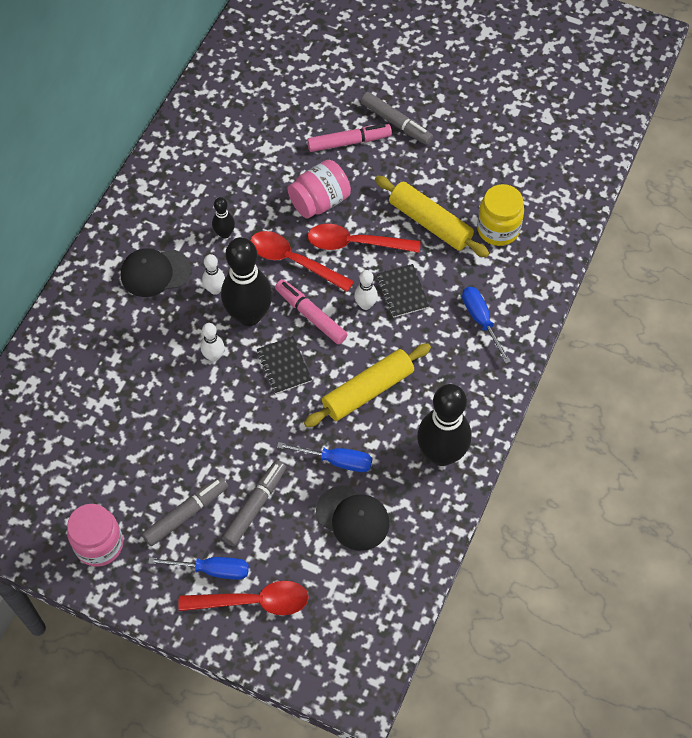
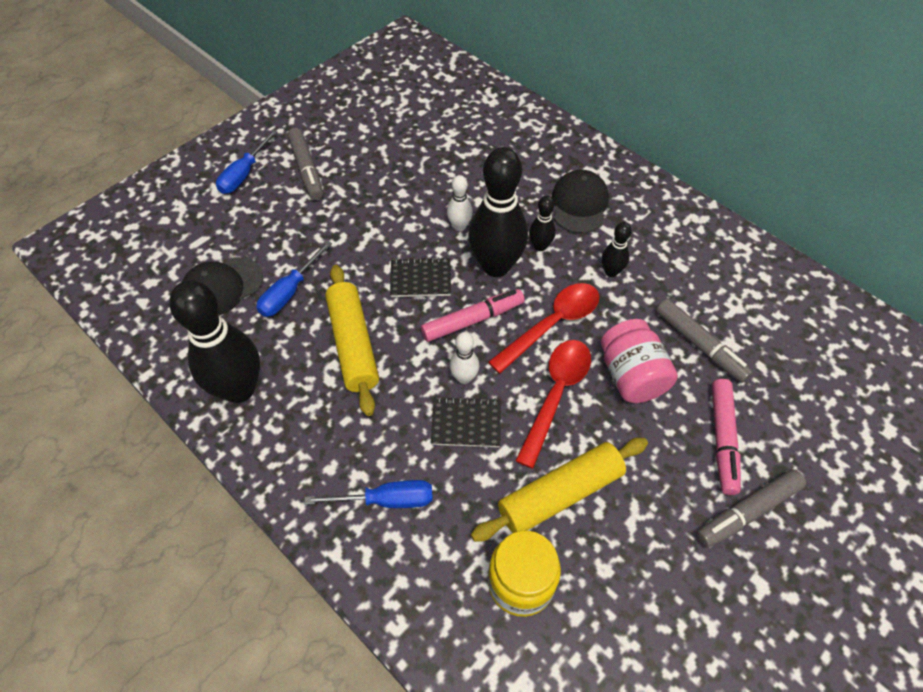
camera: 110 degrees right, 5 degrees down
pink jar [67,504,123,567] -> none
red spoon [178,581,309,615] -> none
white bowling pin [202,254,225,295] -> black bowling pin [529,196,556,251]
grey marker [222,460,286,546] -> grey marker moved to [656,299,753,383]

